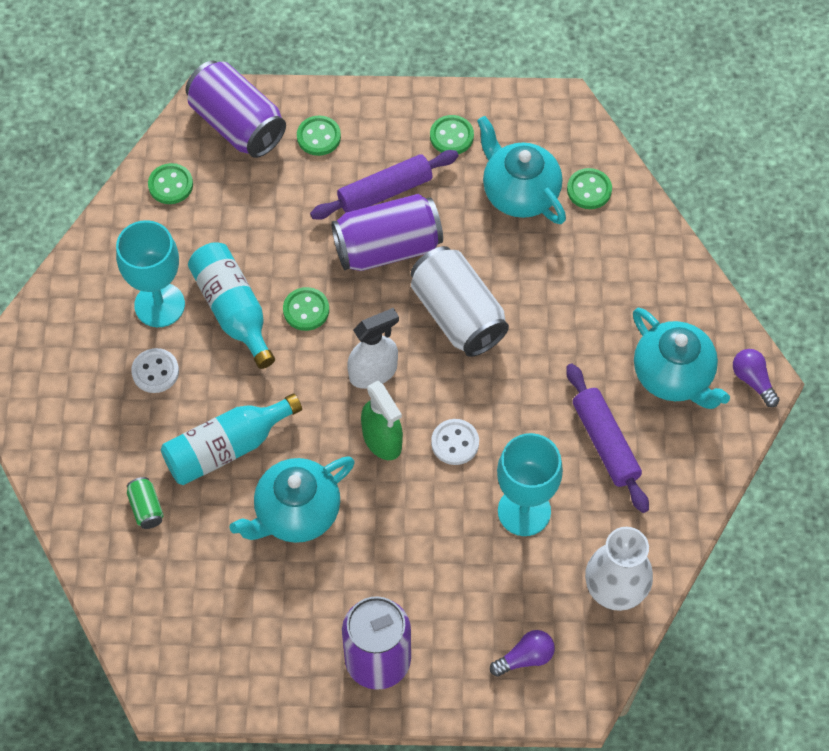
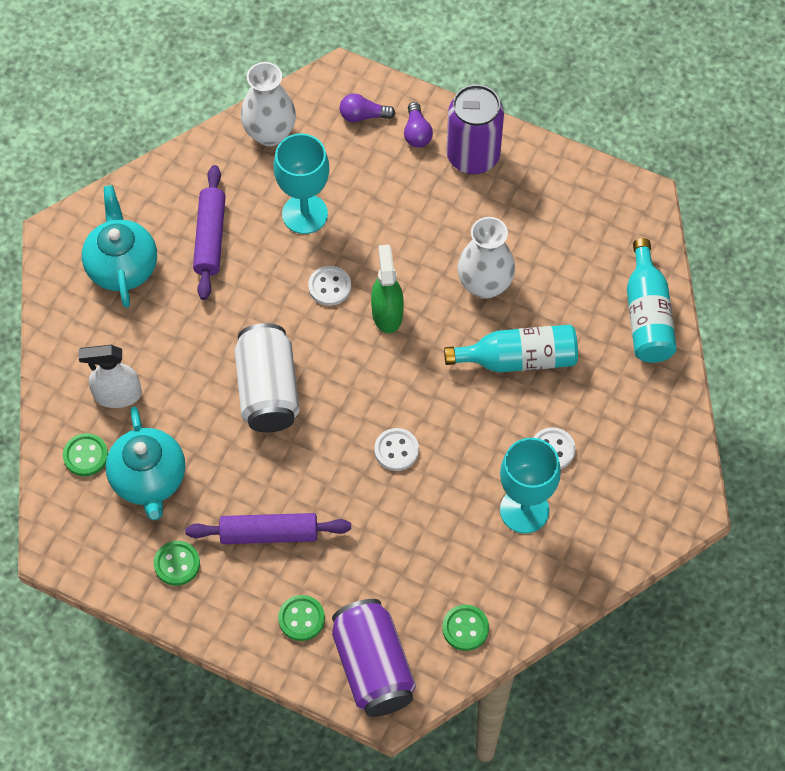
camera: 155 degrees left, 0 degrees up
green can [127,477,164,529] -> none
turquoise bottle [188,242,275,369] -> turquoise bottle moved to [627,238,677,363]
turquoise teapot [230,456,355,543] -> white vase [457,217,515,299]
green button [283,287,329,331] -> white button [374,428,419,471]
purple can [331,194,443,271] -> none
white spray bottle [347,308,399,389] -> white spray bottle moved to [79,345,142,408]
purple light bulb [733,349,780,407] -> purple light bulb moved to [404,102,433,148]

